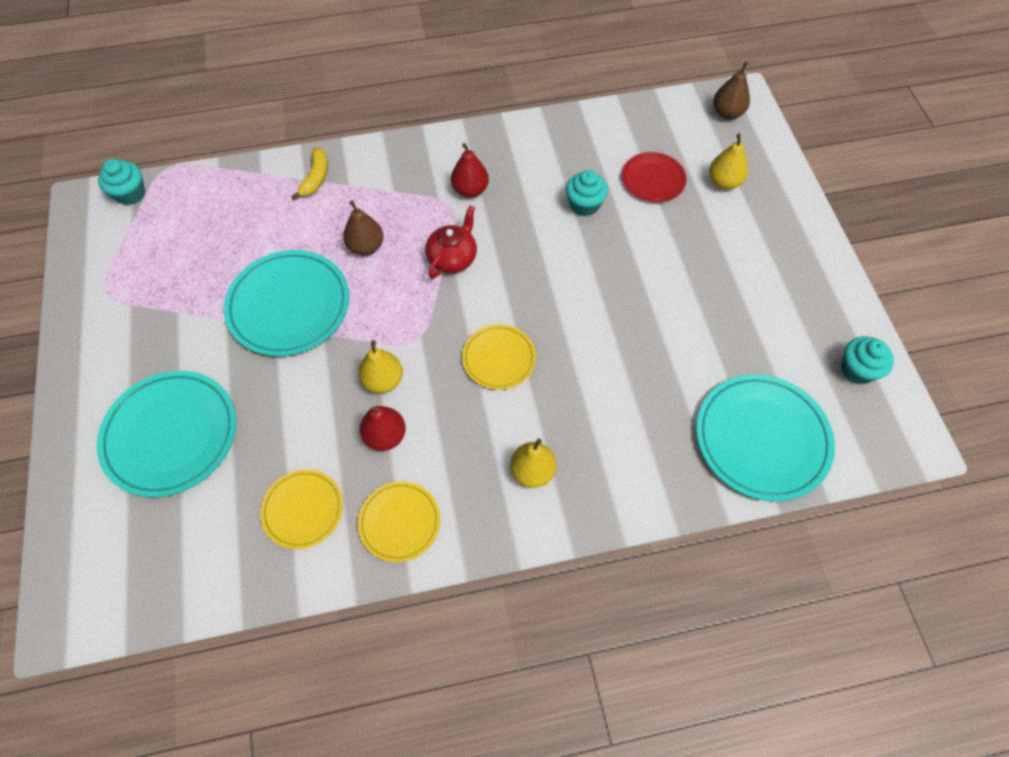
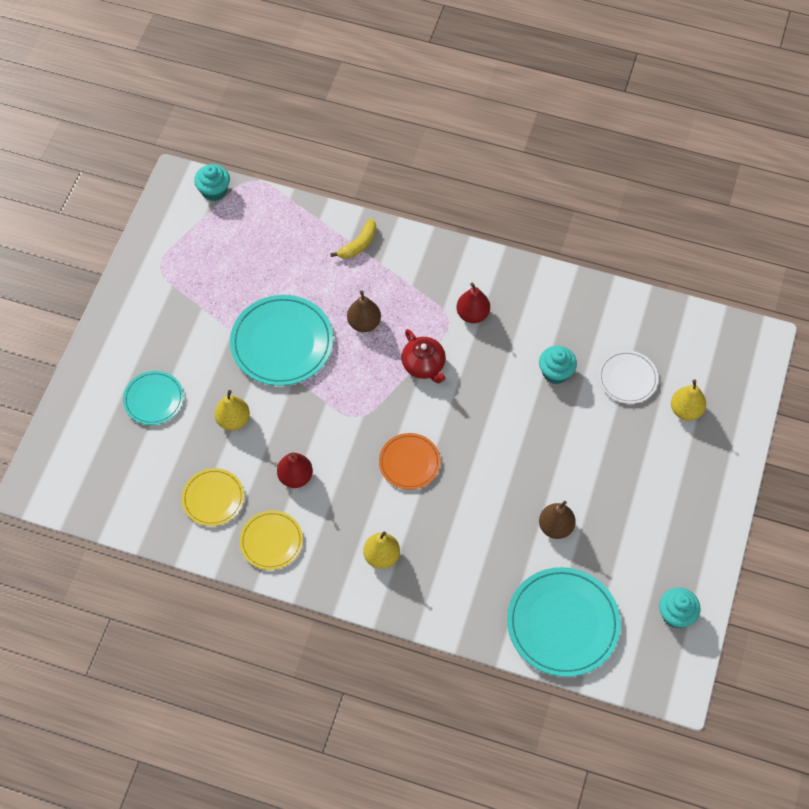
camera: 30 degrees right, 0 degrees up
turquoise plate [97,371,236,497] -> turquoise plate [123,371,184,425], size x0.57
yellow pear [359,340,403,393] -> yellow pear moved to [214,390,250,431]
red teapot [426,205,477,279] -> red teapot turned 90 degrees clockwise [402,329,446,383]
yellow plate [462,324,536,390] -> orange plate [379,433,441,490]
red plate [622,152,687,202] -> white plate [598,350,659,404]
brown pear [713,62,750,119] -> brown pear moved to [539,501,576,539]

